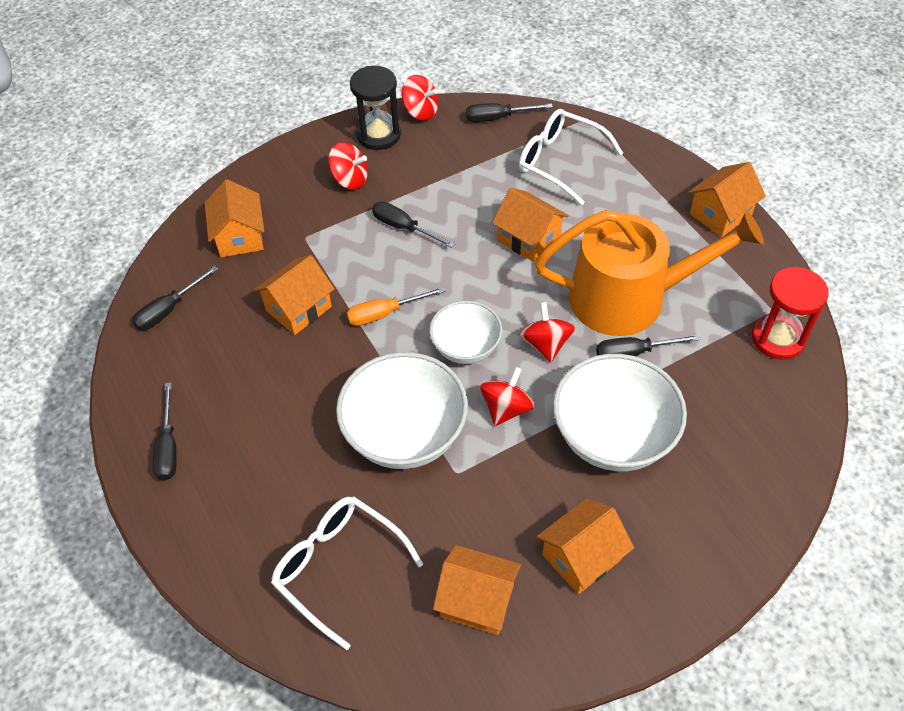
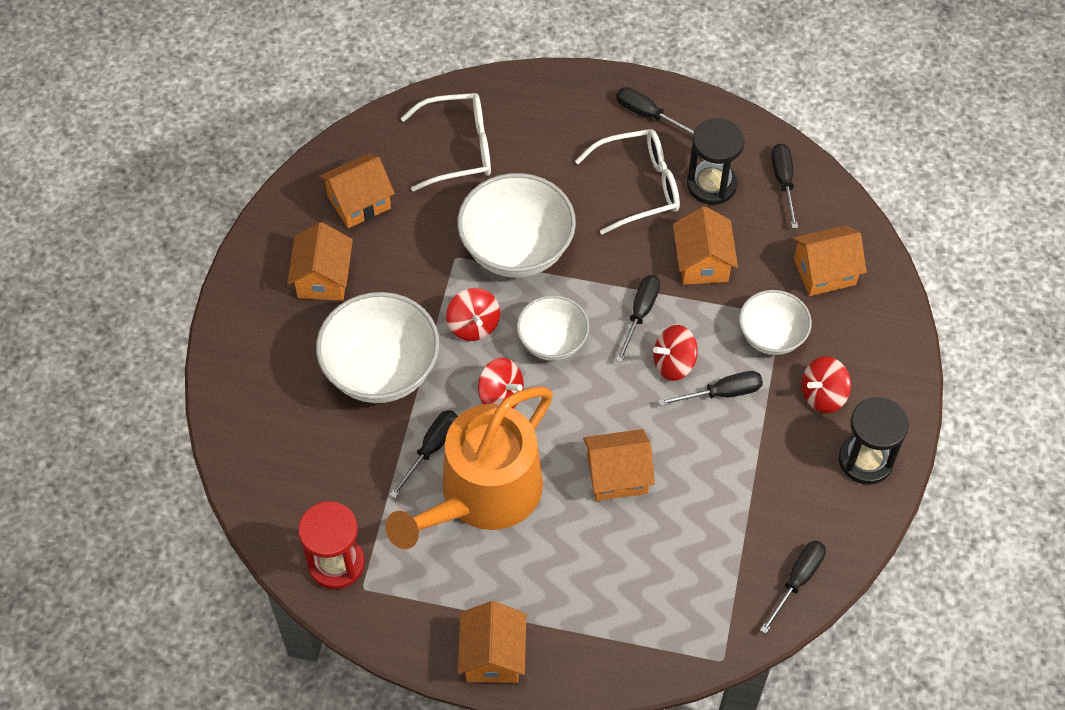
camera: 130 degrees right, 5 degrees up
orange house [205,179,264,257] -> orange house turned 45 degrees counterclockwise [792,225,867,296]
orange screwdriver [347,287,445,326] -> black screwdriver [616,275,660,363]
red spinning top [401,75,439,121] -> red spinning top moved to [653,325,698,381]
white glasses [519,109,623,205] -> white glasses moved to [575,129,680,234]
none -> black hourglass [687,118,745,205]
none -> white bowl [739,290,812,355]

